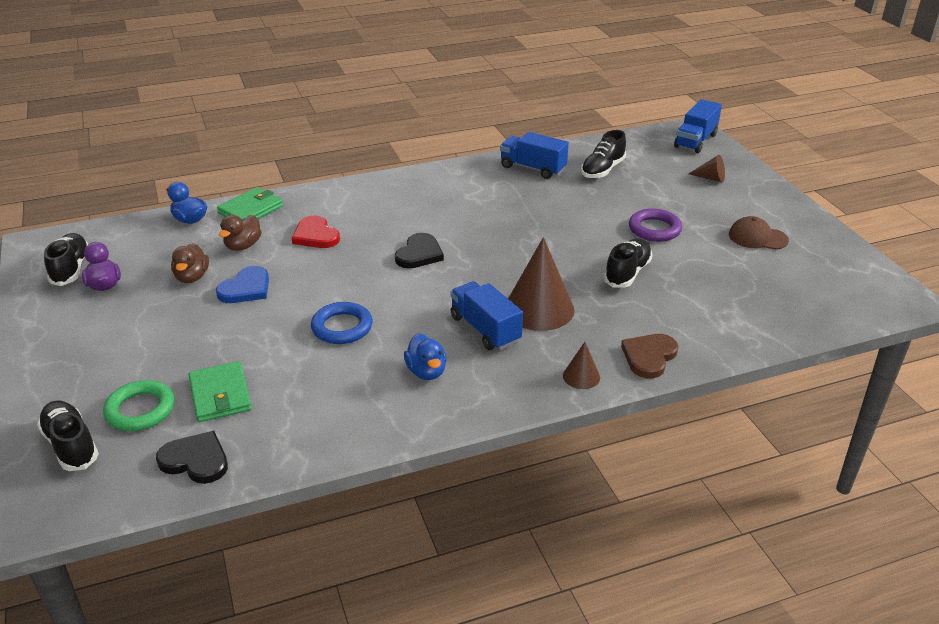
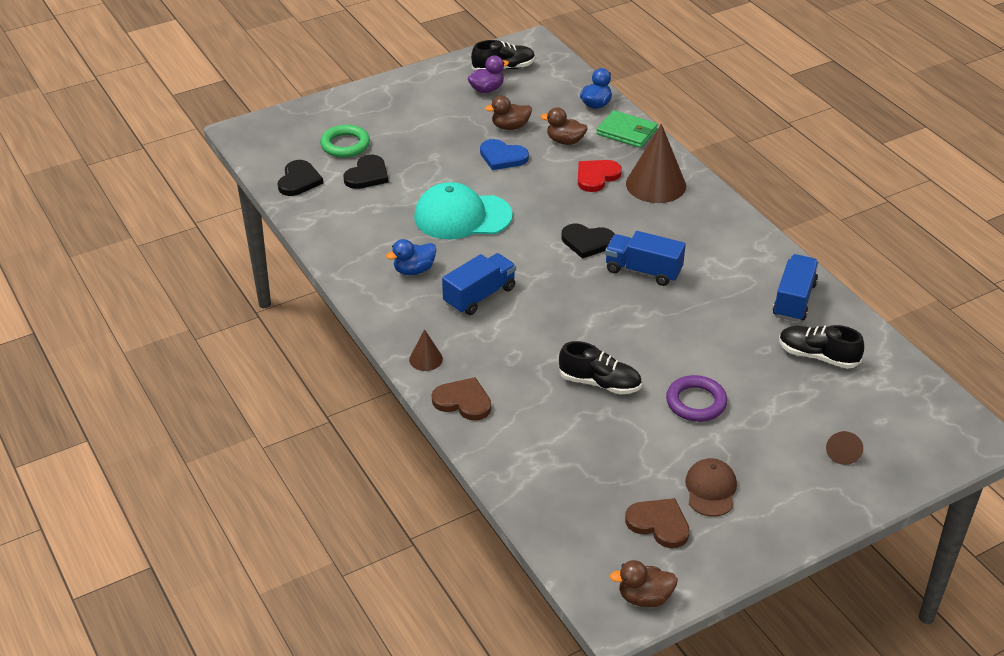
camera: 80 degrees right, 5 degrees up
black shoe [37,400,99,471] -> none
green wallet [188,361,252,422] -> black heart [343,155,389,189]
blue ring [311,302,373,344] -> turquoise cap [414,182,513,239]
brown cone [508,237,575,331] -> brown cone moved to [626,124,686,203]
blue truck [674,99,722,153] -> blue truck moved to [605,231,686,286]
none -> brown duck [610,560,678,607]
none -> brown heart [625,498,690,548]

